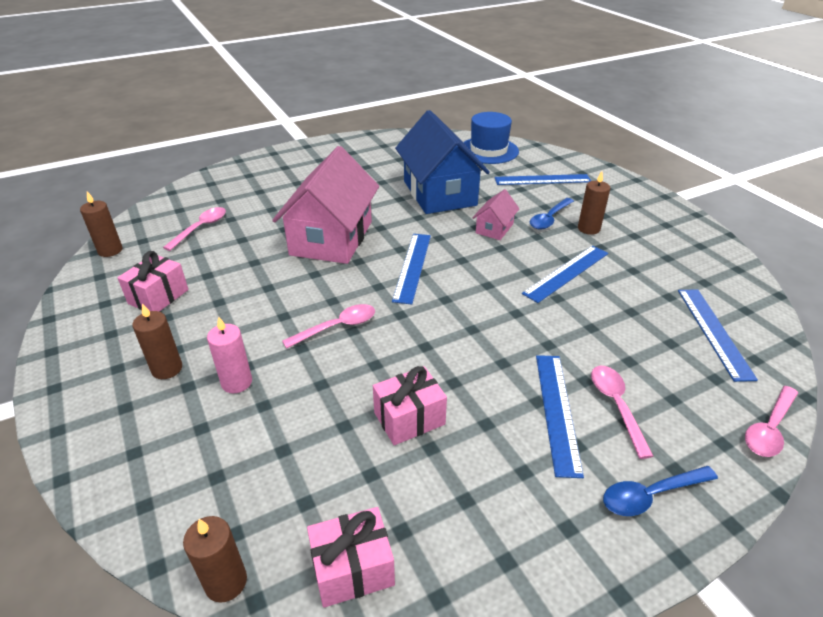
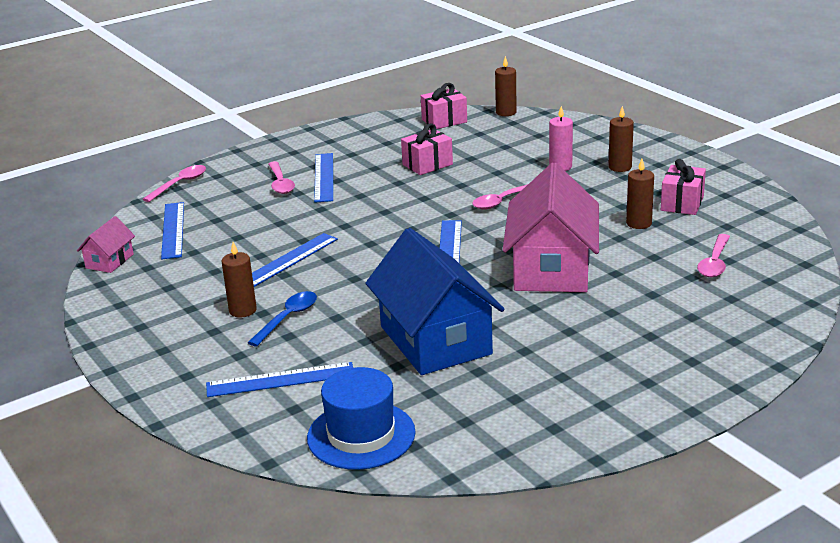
camera: 175 degrees right, 10 degrees down
brown candle [80,191,123,257] -> brown candle moved to [626,159,654,229]
pink house [473,189,519,240] -> pink house moved to [77,216,135,273]
blue spoon [603,466,718,516] -> none

